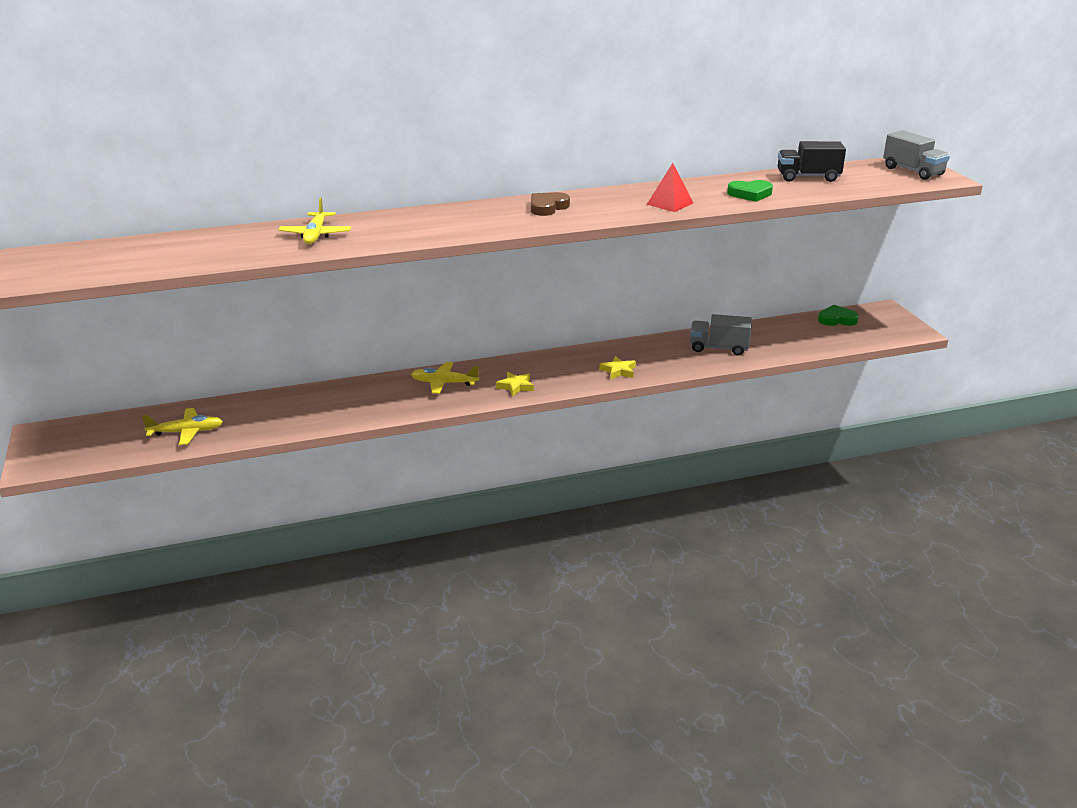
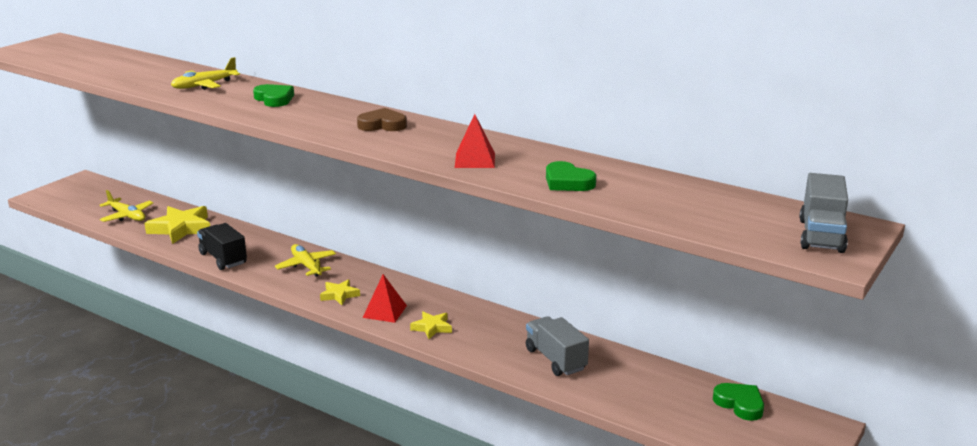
camera: 50 degrees right, 5 degrees down
black truck [778,141,846,182] -> black truck moved to [197,223,247,270]
none -> yellow star [144,206,210,244]
none -> green heart [253,84,294,107]
none -> red pyramid [363,274,407,323]

